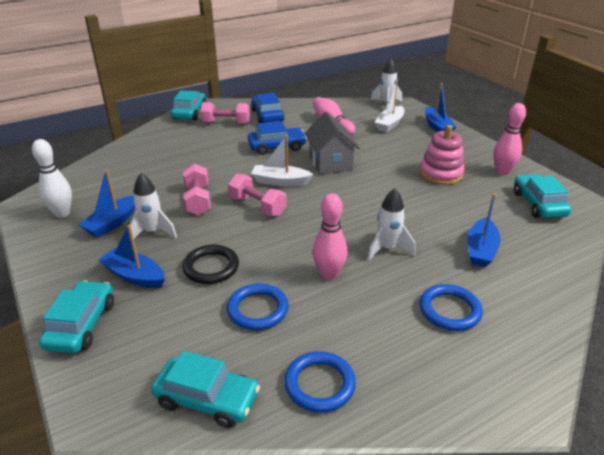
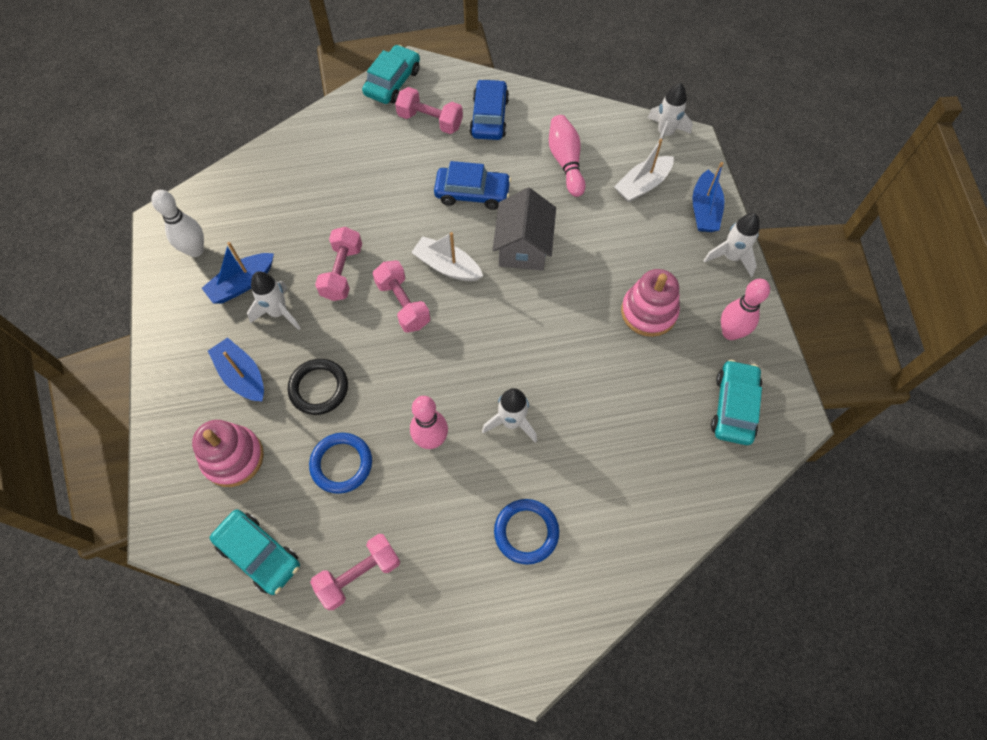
camera: 20 degrees right, 30 degrees up
turquoise car [39,280,114,353] -> none
blue ring [284,351,356,412] -> pink dumbbell [310,534,401,610]
blue boat [467,193,501,267] -> none
none -> pink stacking toy [192,420,264,487]
none -> white rocket [703,213,760,277]

